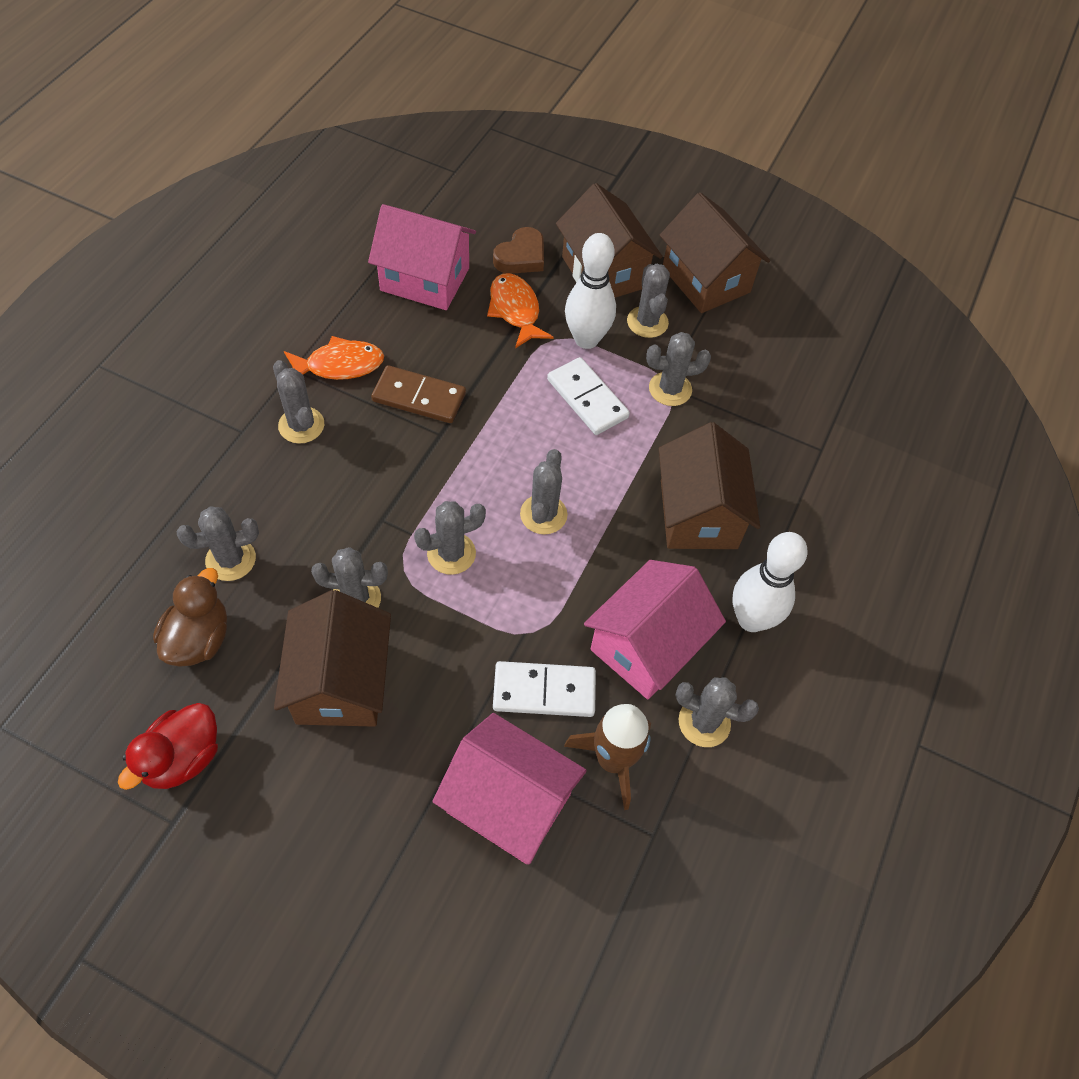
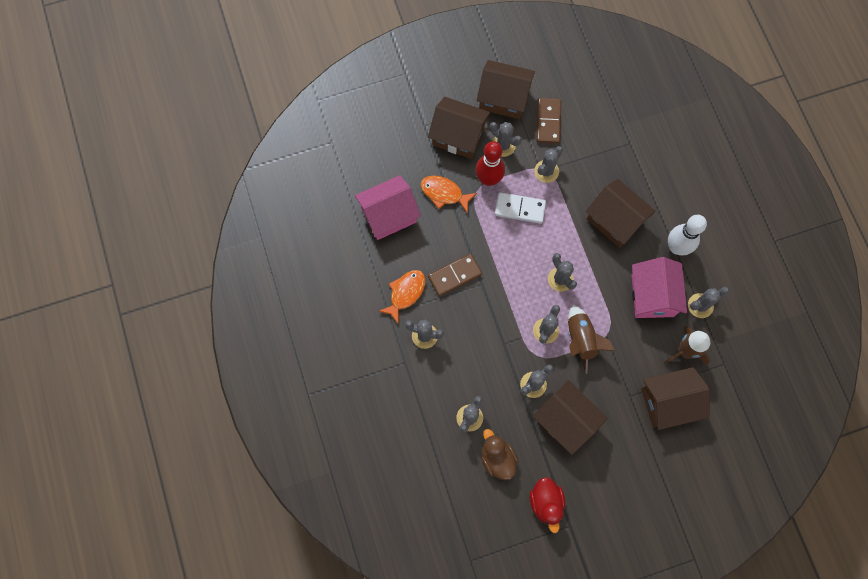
camera: 40 degrees left, 15 degrees up
pink house [432,713,587,864] -> brown house [641,367,710,430]
brown heart [493,227,544,274] -> none
white domino [493,661,596,717] -> none
white bowling pin [565,233,616,349] -> red bowling pin [475,141,505,186]
none -> brown domino [536,98,561,144]
none -> brown rocket [568,305,615,374]

